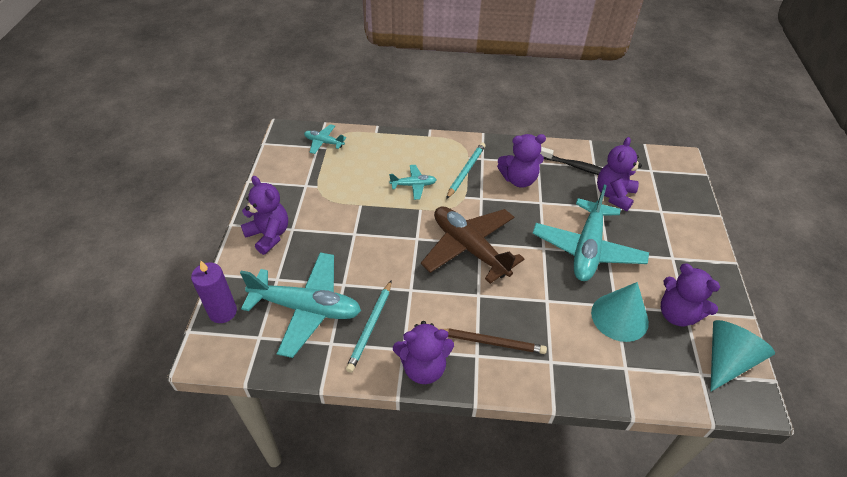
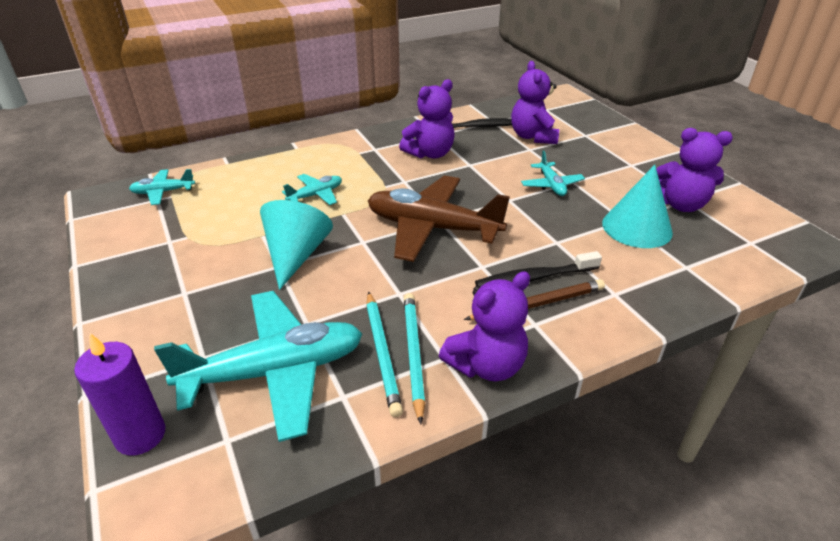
camera: 30 degrees left, 10 degrees down
purple teddy bear [241,176,288,255] -> none
turquoise pencil [446,143,486,199] -> turquoise pencil moved to [404,293,425,424]
turquoise plane [532,185,649,281] -> turquoise plane [521,150,585,196], size x0.48
turquoise cone [710,320,775,391] -> turquoise cone moved to [260,200,333,290]
none -> black toothbrush [475,251,602,287]

